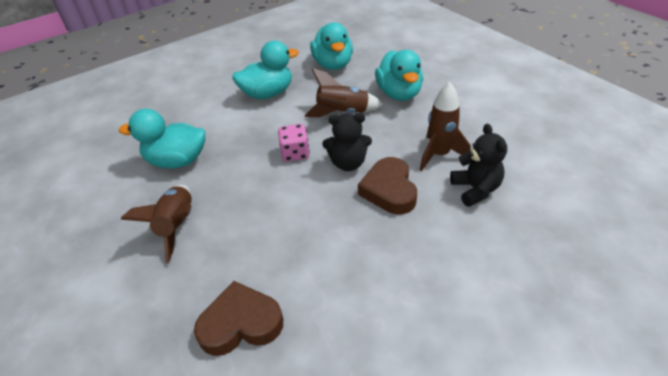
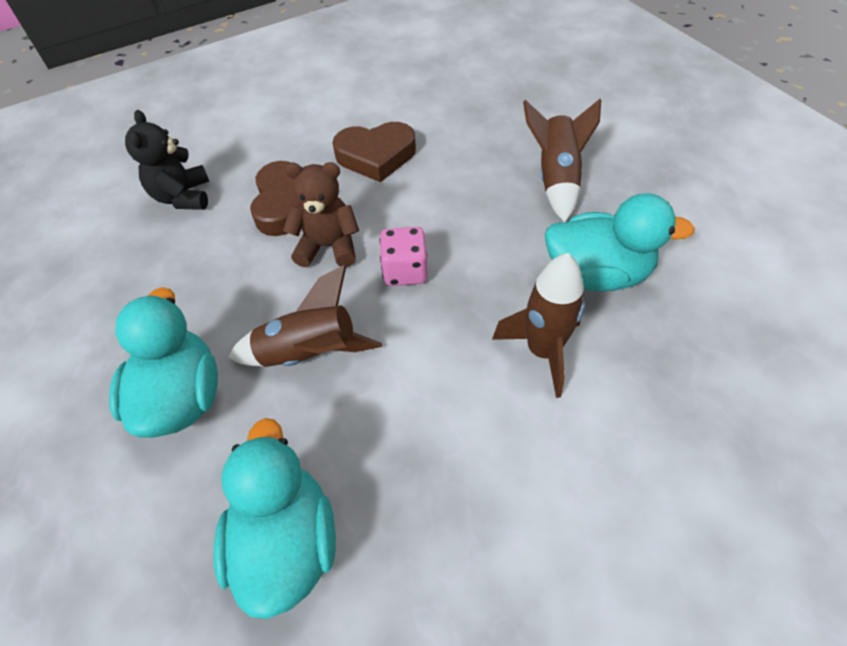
camera: 175 degrees left, 10 degrees up
brown heart [194,281,283,356] -> brown heart moved to [333,122,416,182]
turquoise duck [232,41,299,99] -> none
black teddy bear [322,113,372,171] -> brown teddy bear [283,162,359,267]
brown rocket [420,82,471,171] -> brown rocket moved to [492,253,585,398]

